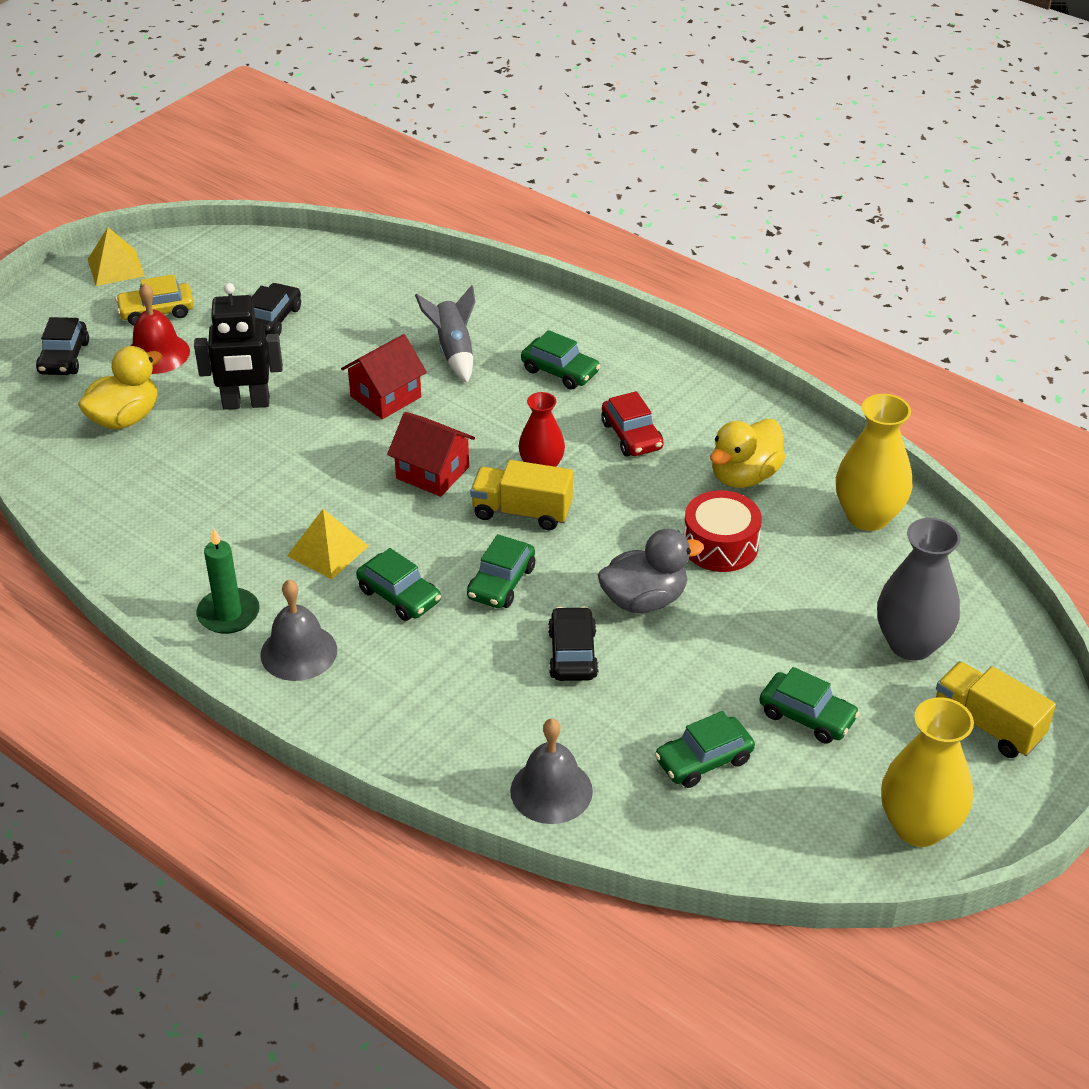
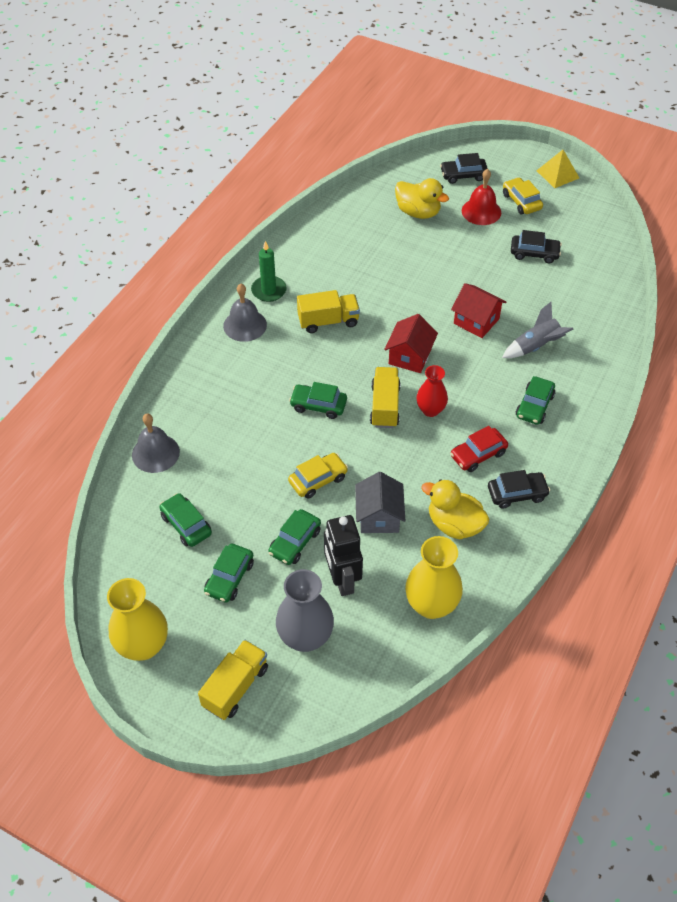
camera: 80 degrees right, 10 degrees up
black robot [194,283,283,410] -> black robot moved to [324,515,363,596]
yellow pyramid [287,509,368,579] -> yellow truck [297,290,360,333]
green car [356,548,441,621] -> green car moved to [268,509,321,565]
black car [548,606,599,681] -> black car moved to [488,470,550,509]
grey duck [598,529,704,613] -> yellow car [288,453,348,499]
red drum [684,490,762,572] -> grey house [355,472,405,533]

